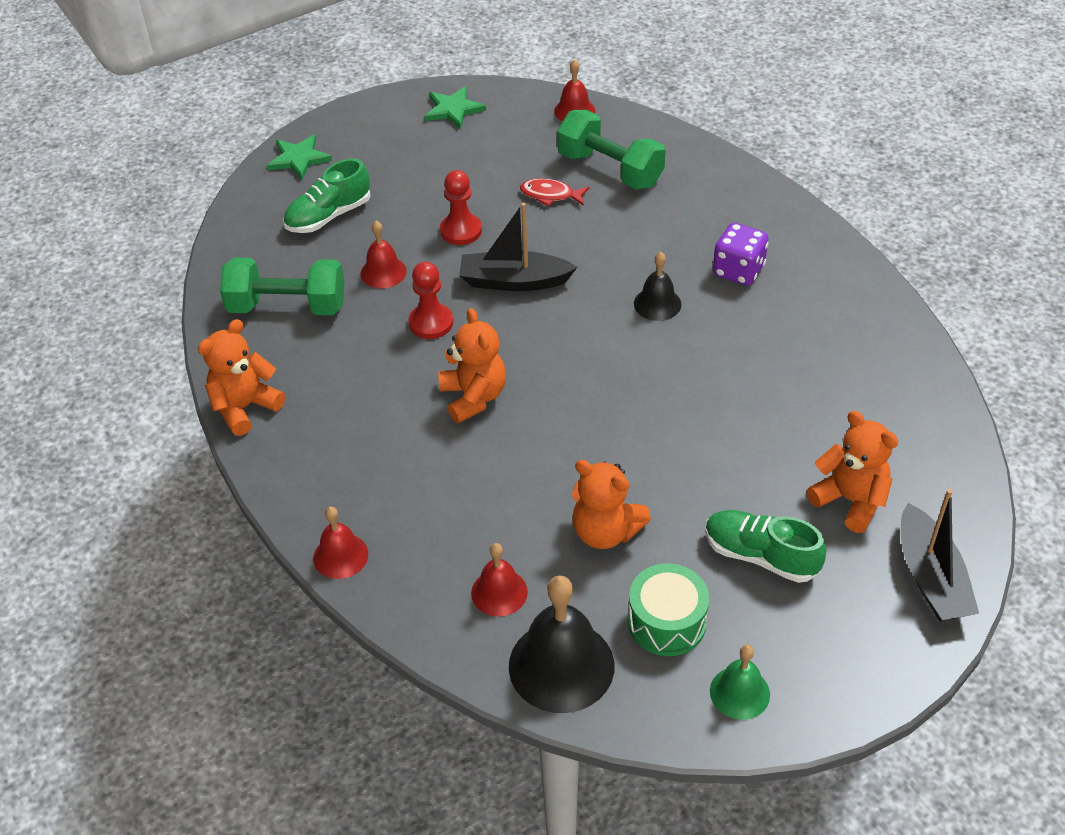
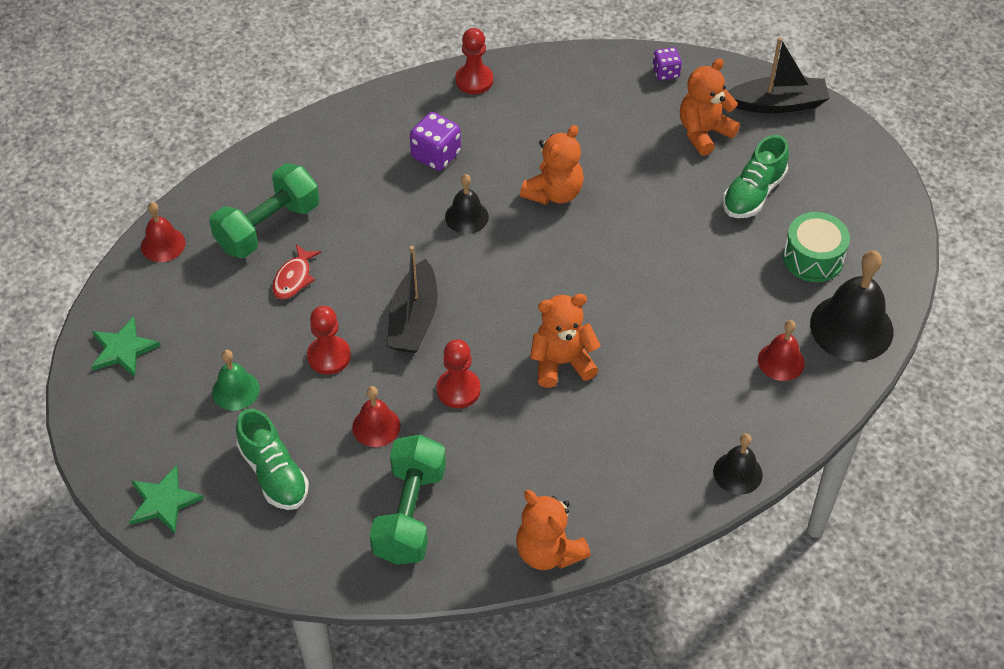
camera: 85 degrees left, 5 degrees up
red bell [313,506,368,579] -> black bell [713,434,763,495]
orange teddy bear [572,460,651,549] -> orange teddy bear moved to [520,125,584,205]
green bell [710,645,770,720] -> green bell moved to [212,350,260,411]
none -> red pawn [456,28,493,94]
none -> purple dice [652,47,682,81]

